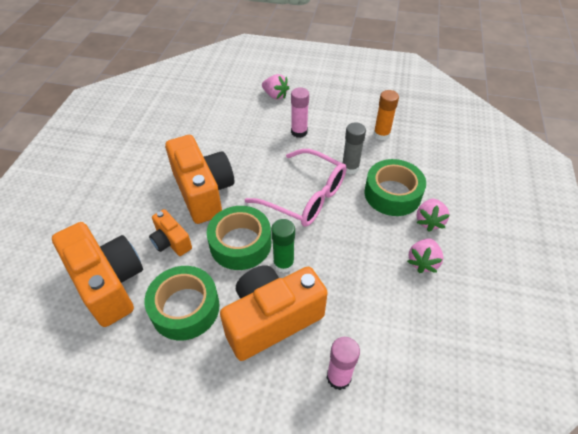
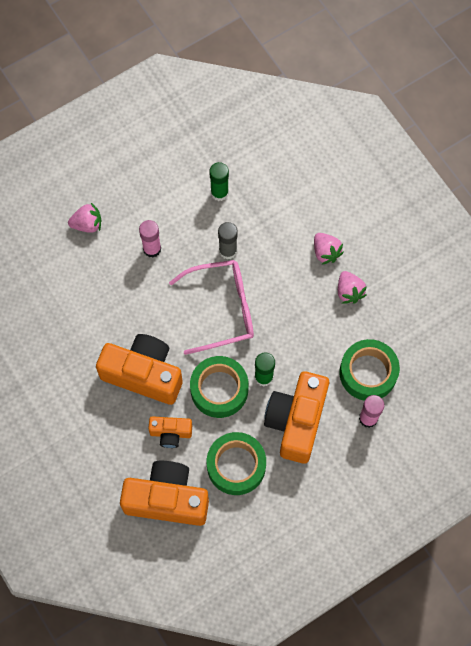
camera: 45 degrees left, 20 degrees up
green tape [364,159,426,216] -> green tape moved to [340,339,400,401]
orange glue stick [373,90,399,140] -> green glue stick [209,162,229,201]

